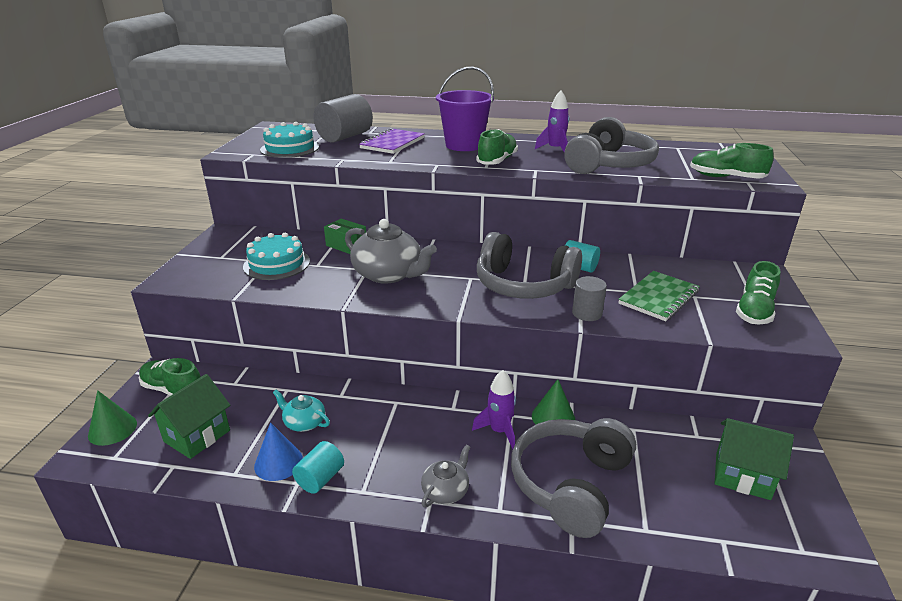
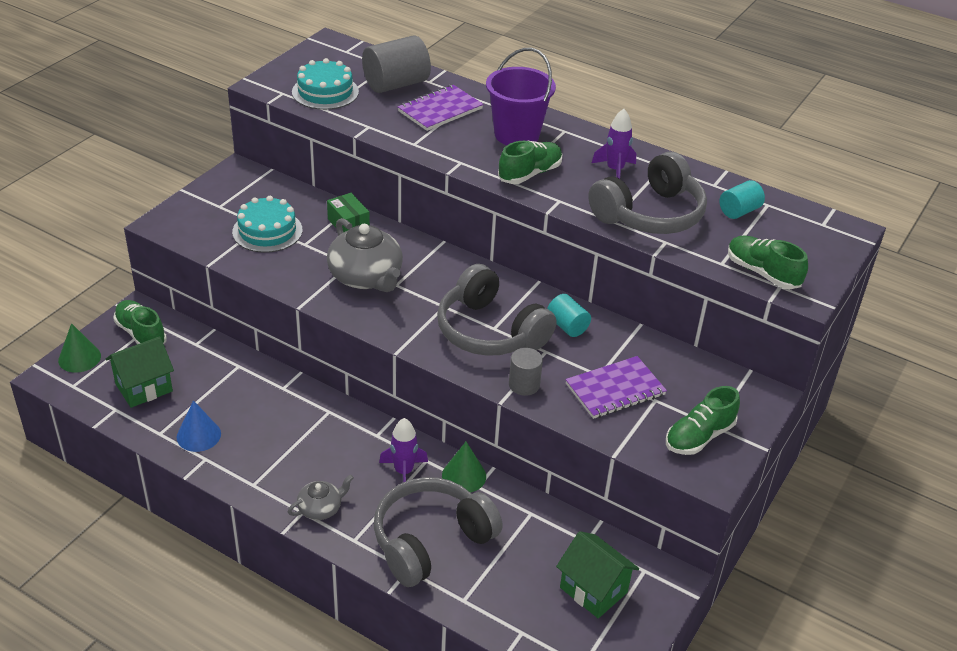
camera: 20 degrees right, 10 degrees up
turquoise teapot [273,390,330,432] -> none
turquoise cylinder [292,441,344,494] -> turquoise cylinder moved to [720,180,765,219]
green notebook [618,271,700,321] -> purple notebook [565,356,667,419]

